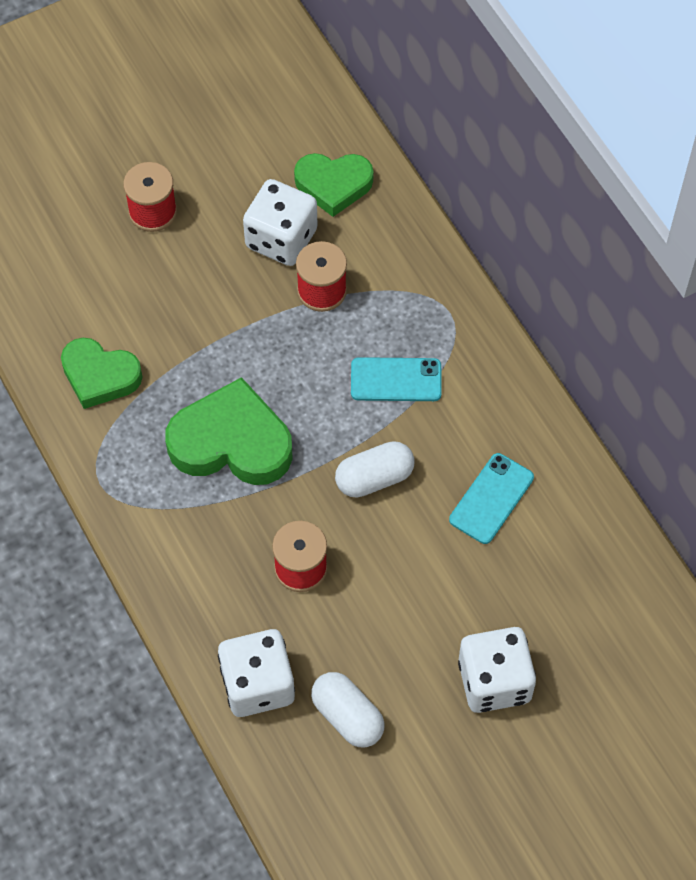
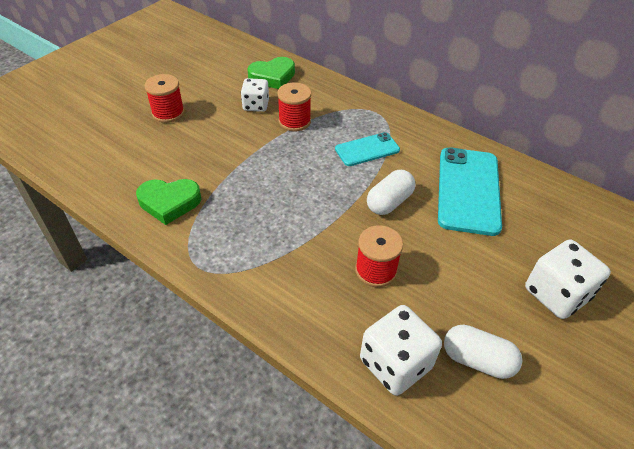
camera: 25 degrees left, 15 degrees down
green heart [165,377,293,485] -> none
white dice [243,179,318,266] -> white dice [241,78,269,112], size x0.65
turquoise phone [449,453,534,544] -> turquoise phone [438,148,502,236], size x1.75

